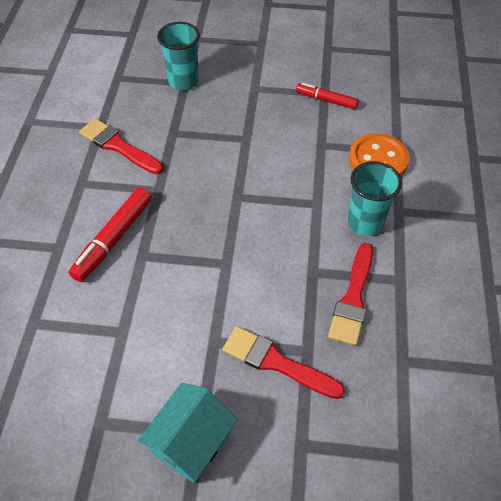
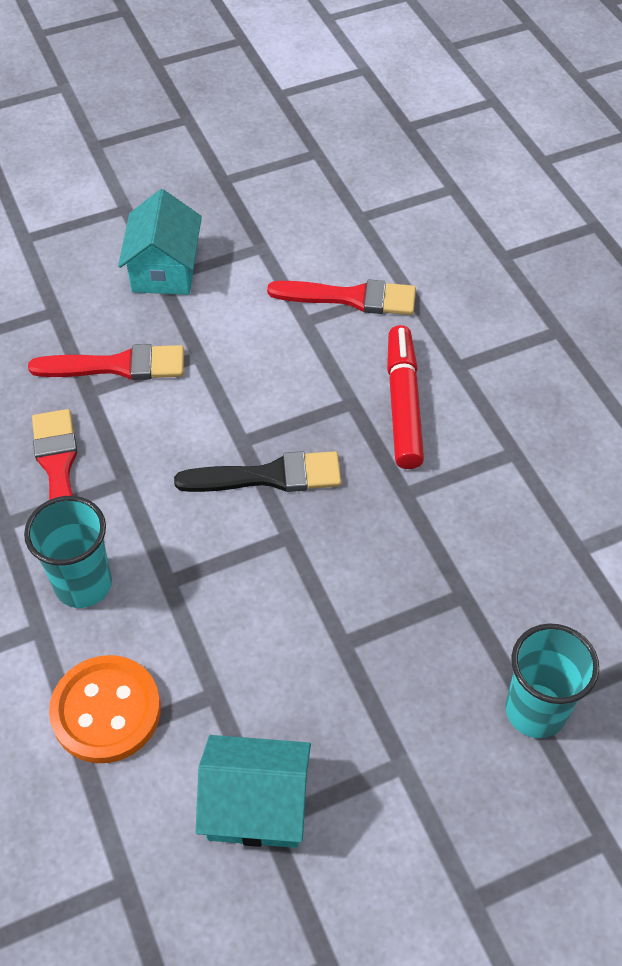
camera: 150 degrees right, 0 degrees up
red brush [79,118,163,174] -> red brush moved to [267,280,416,315]
red marker [296,83,359,109] -> turquoise house [196,735,311,848]
none -> black brush [174,451,341,492]

